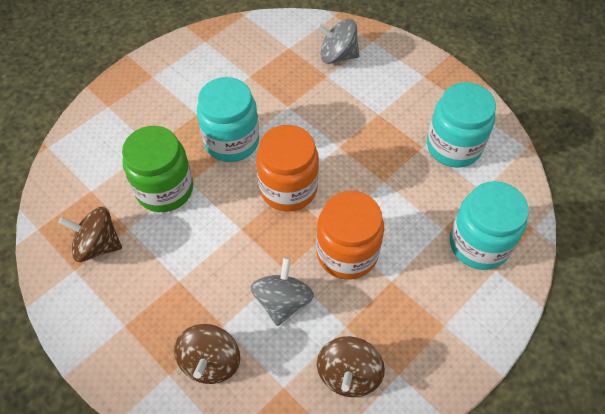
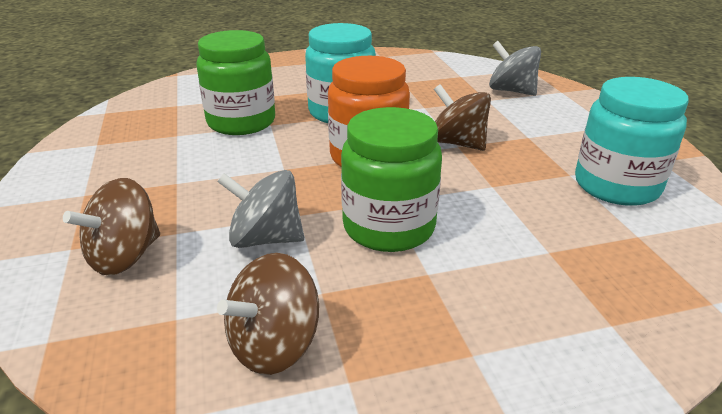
camera: 30 degrees right, 25 degrees down
brown spinning top [58,207,122,262] -> brown spinning top moved to [434,84,491,151]
grey spinning top [250,257,314,326] -> grey spinning top turned 120 degrees counterclockwise [217,170,304,248]
orange jar [316,191,384,280] -> green jar [341,107,442,252]
turquoise jar [449,181,529,270] -> none

